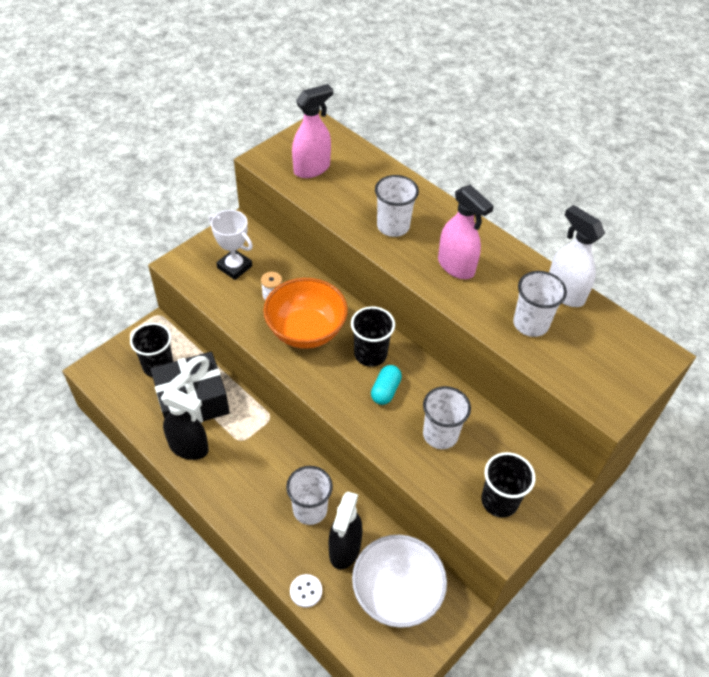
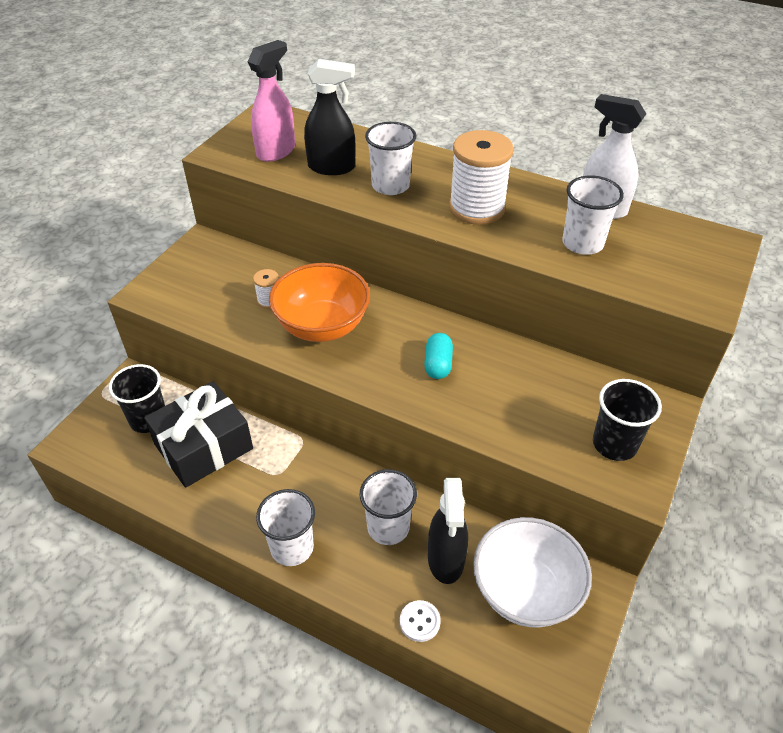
camera: 15 degrees left, 5 degrees down
black spray bottle [161,388,209,460] -> black spray bottle moved to [304,59,356,175]
white trophy [209,210,253,280] -> none
black cup [351,307,395,367] -> none
white cup [423,386,471,449] -> white cup moved to [256,489,315,566]
pink spray bottle [438,185,494,279] -> white spool [449,130,514,225]

